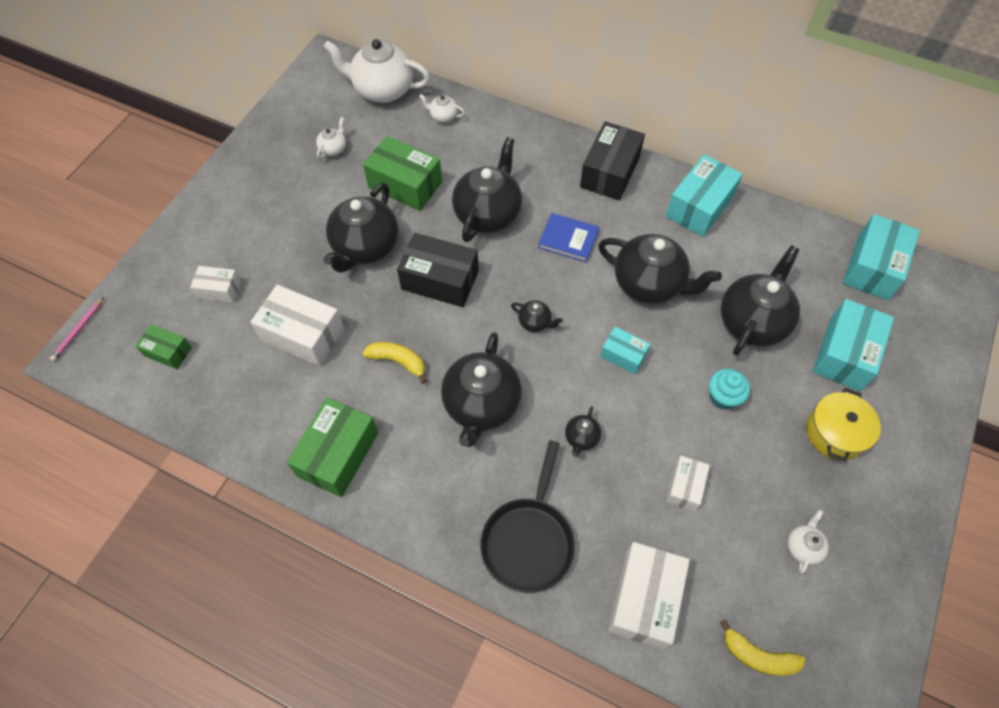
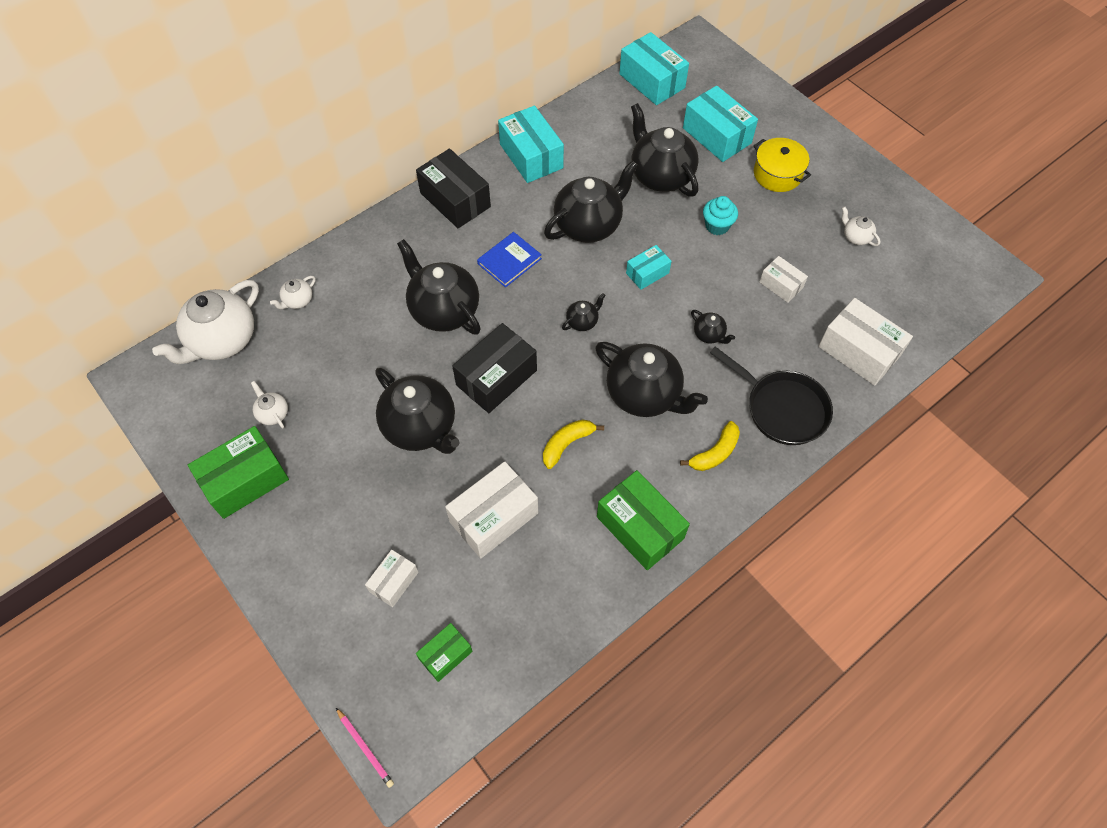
camera: 65 degrees left, 0 degrees up
green box [363,136,442,211] -> green box moved to [188,426,289,519]
yellow banana [720,620,806,676] -> yellow banana moved to [680,421,740,471]

